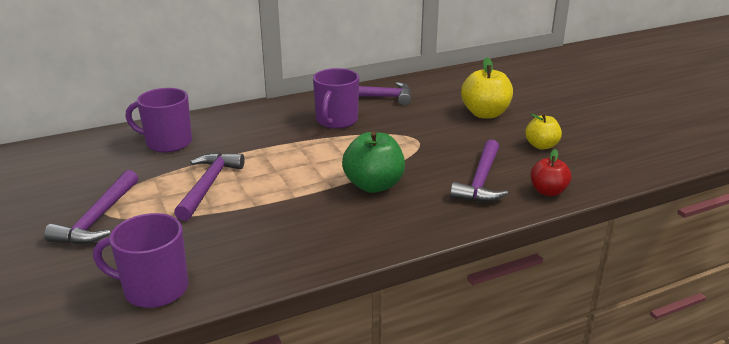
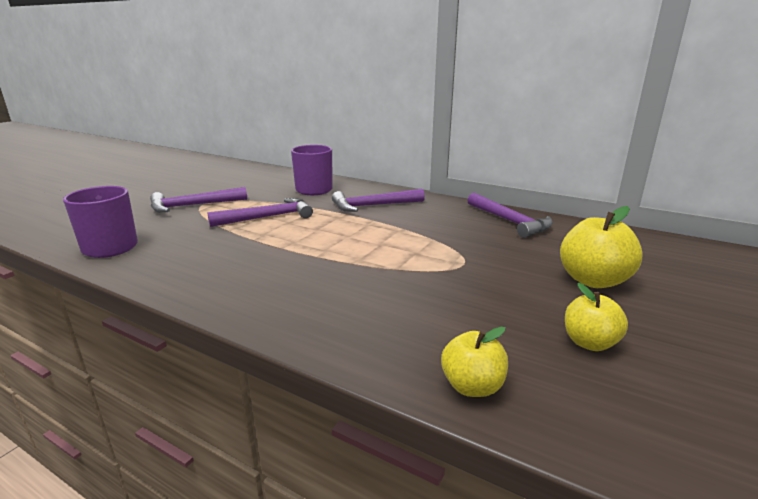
camera: 55 degrees right, 5 degrees down
purple mug [313,68,359,129] -> none
green apple [342,131,405,193] -> none
purple hammer [450,139,508,202] -> purple hammer moved to [332,189,425,212]
red apple [530,149,571,196] -> yellow apple [441,327,508,397]

